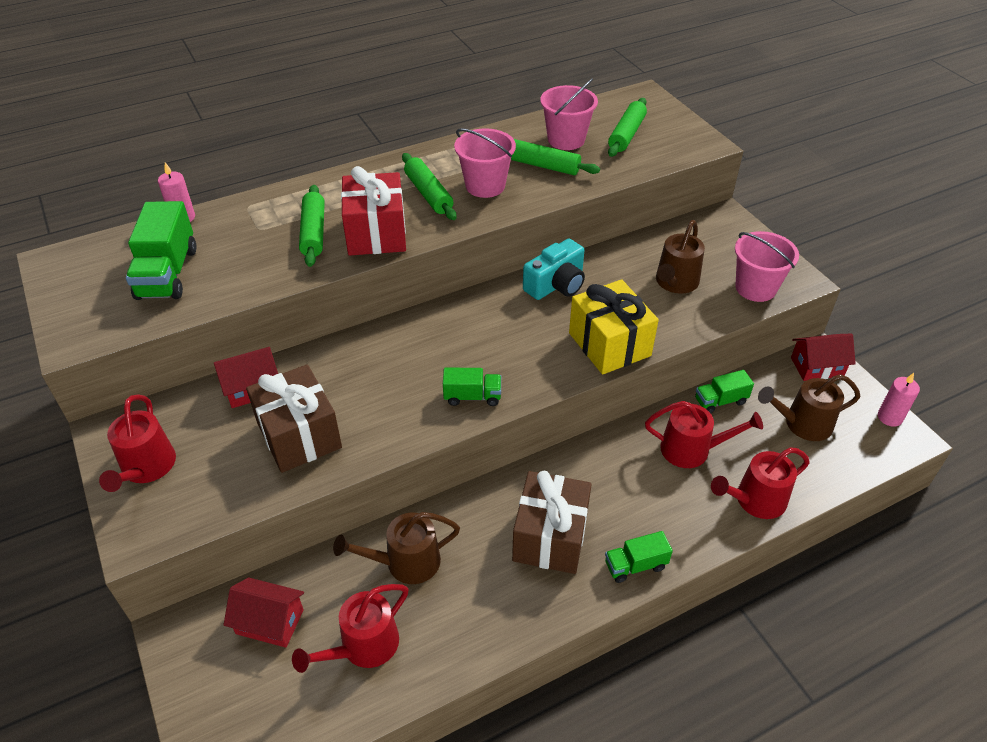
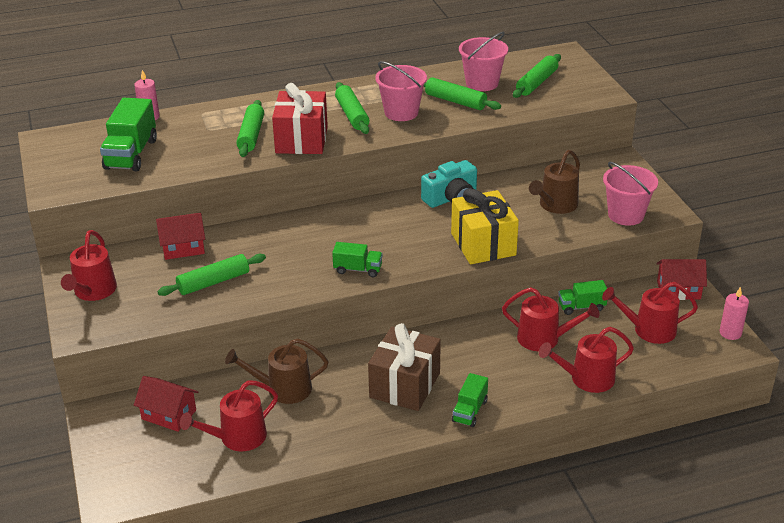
camera: 10 degrees right, 10 degrees down
brown gift [246,365,342,473] -> green rolling pin [157,254,266,296]
green truck [605,531,673,583] -> green truck turned 60 degrees counterclockwise [452,373,488,427]
brown watering can [758,374,860,441] -> red watering can [602,282,698,344]

